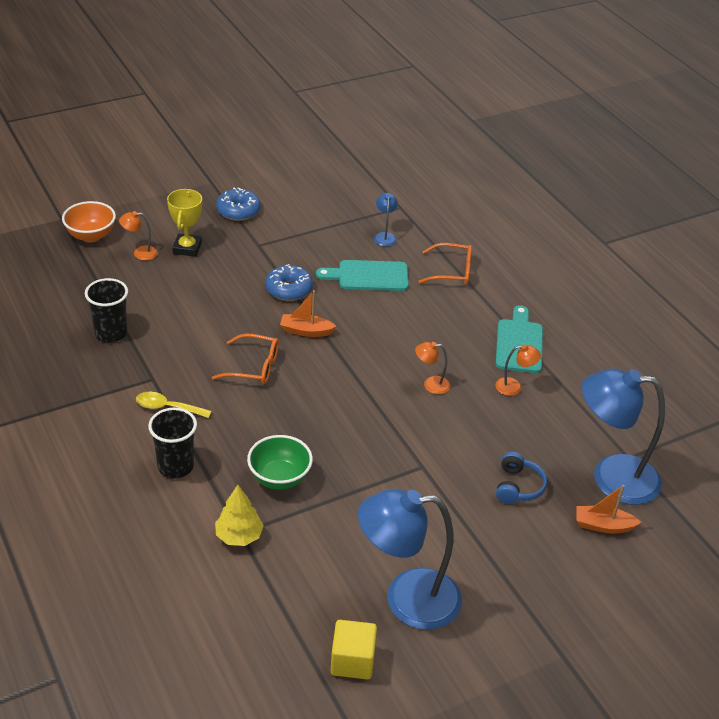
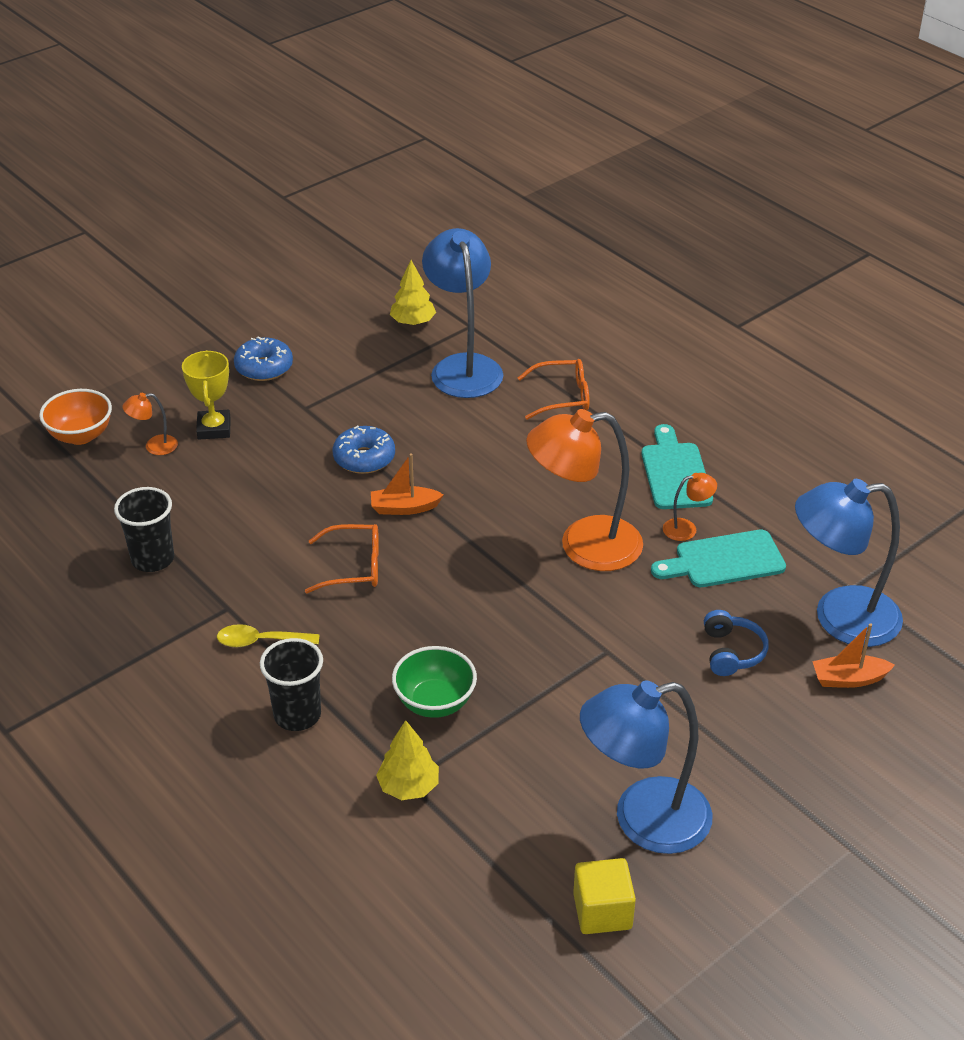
camera: 10 degrees left, 0 degrees up
turquoise cutting board [316,260,409,291] -> turquoise cutting board moved to [651,530,786,587]
blue lamp [374,193,398,246] -> blue lamp [422,228,503,398], size x2.38
orange lamp [415,342,450,394] -> orange lamp [526,409,643,571], size x2.38
none -> yellow tree [390,260,436,325]

